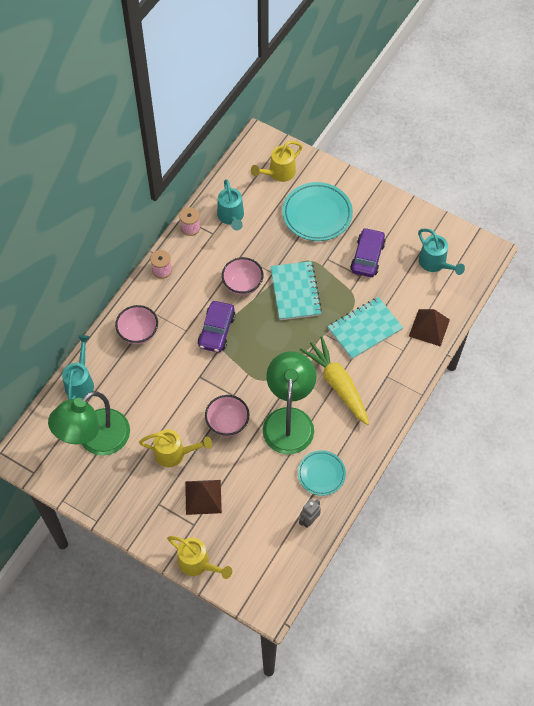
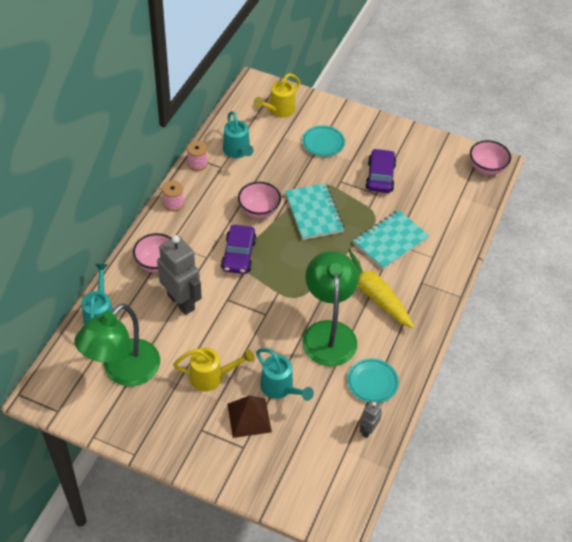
camera: 10 degrees left, 10 degrees down
yellow watering can [167,536,232,579] -> none
pink bowl [205,395,249,436] -> pink bowl moved to [470,140,511,175]
turquoise plate [282,182,353,241] -> turquoise plate [302,125,345,157], size x0.61
brown pyramid [409,309,450,347] -> none
turquoise watering can [418,229,465,275] -> turquoise watering can moved to [256,348,314,401]
none -> grey robot [157,235,202,315]

